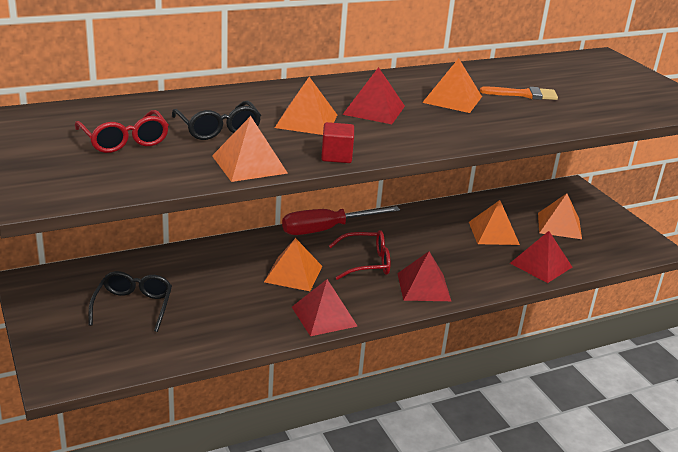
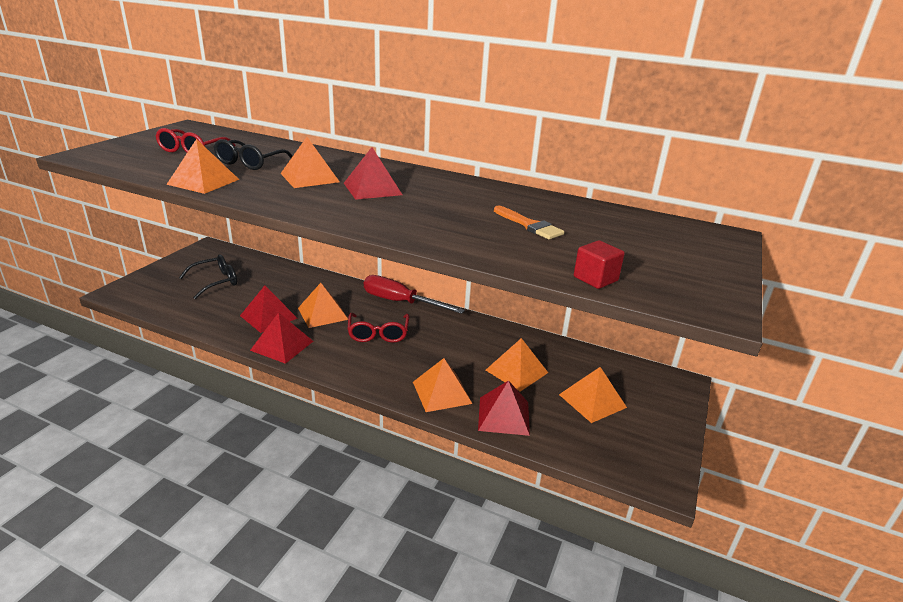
camera: 50 degrees right, 0 degrees up
red cube [321,122,354,163] -> red cube moved to [574,240,625,289]
red glasses [329,230,390,280] -> red glasses turned 45 degrees clockwise [347,313,409,343]
red pyramid [397,251,451,301] -> red pyramid moved to [240,286,298,333]
orange pyramid [422,58,482,113] -> orange pyramid moved to [413,358,473,412]

